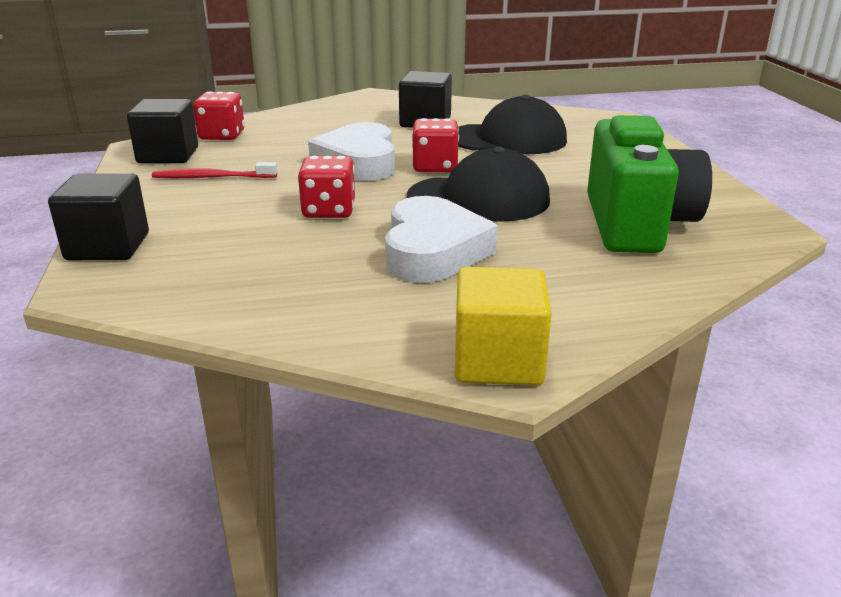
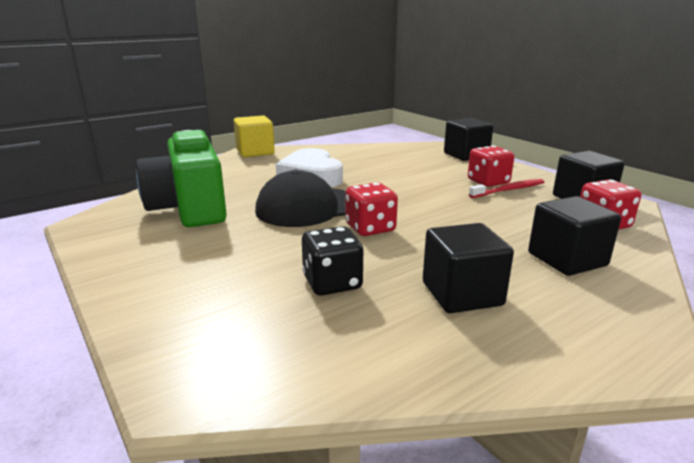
camera: 155 degrees right, 5 degrees down
red dice [298,156,355,218] -> red dice moved to [468,146,514,187]
white heart [308,122,395,181] -> none
black cap [458,95,567,154] -> black dice [302,226,363,296]
none -> black cube [528,196,621,276]

